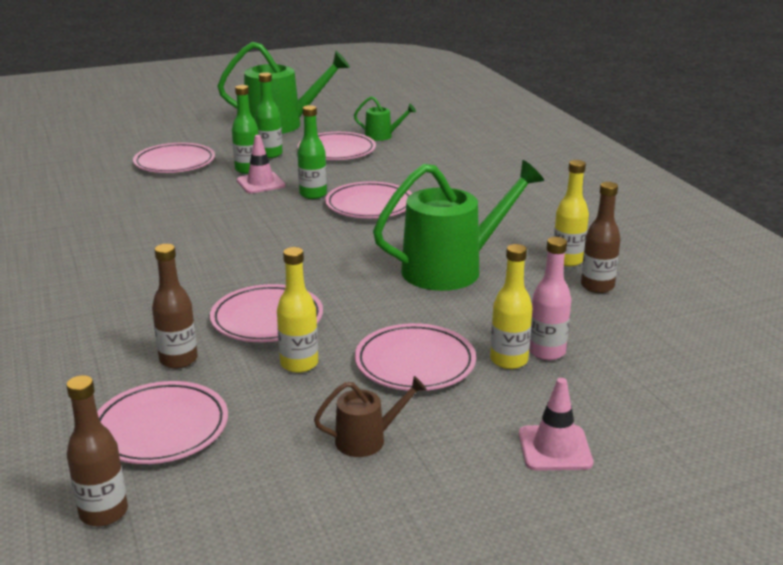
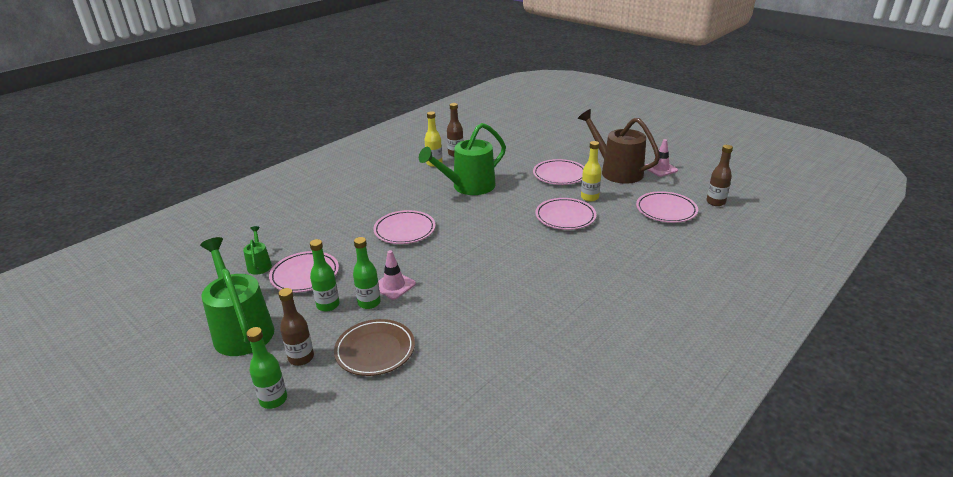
camera: 115 degrees left, 5 degrees up
pink plate [133,143,215,173] -> brown plate [334,319,415,376]
brown bottle [152,244,198,369] -> brown bottle moved to [278,288,314,366]
green bottle [298,105,327,199] -> green bottle moved to [246,327,287,409]
brown watering can [314,376,427,457] -> brown watering can [578,109,660,184], size x2.13
green watering can [373,160,544,291] -> green watering can turned 75 degrees counterclockwise [419,123,506,195]
yellow bottle [490,244,532,369] -> none
pink traffic cone [519,378,593,471] -> pink traffic cone moved to [644,139,678,177]
pink bottle [529,237,571,360] -> none

